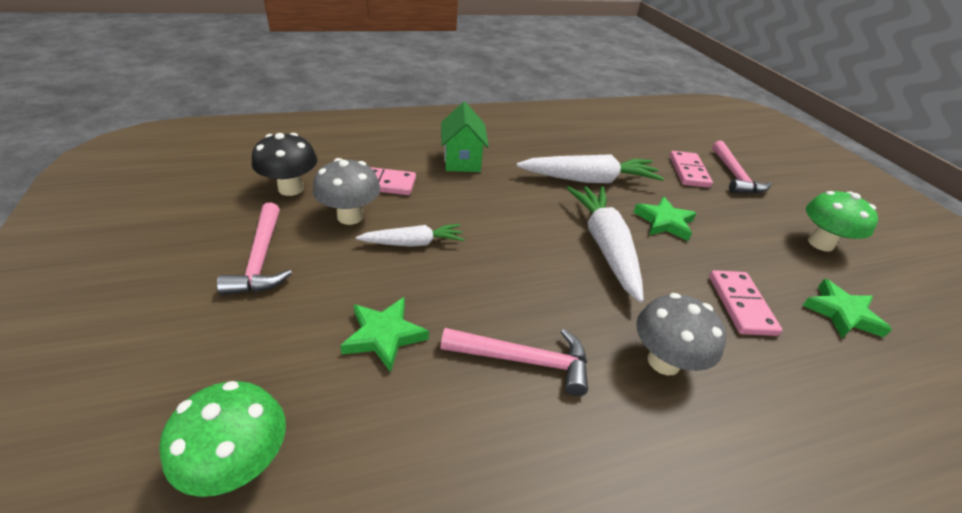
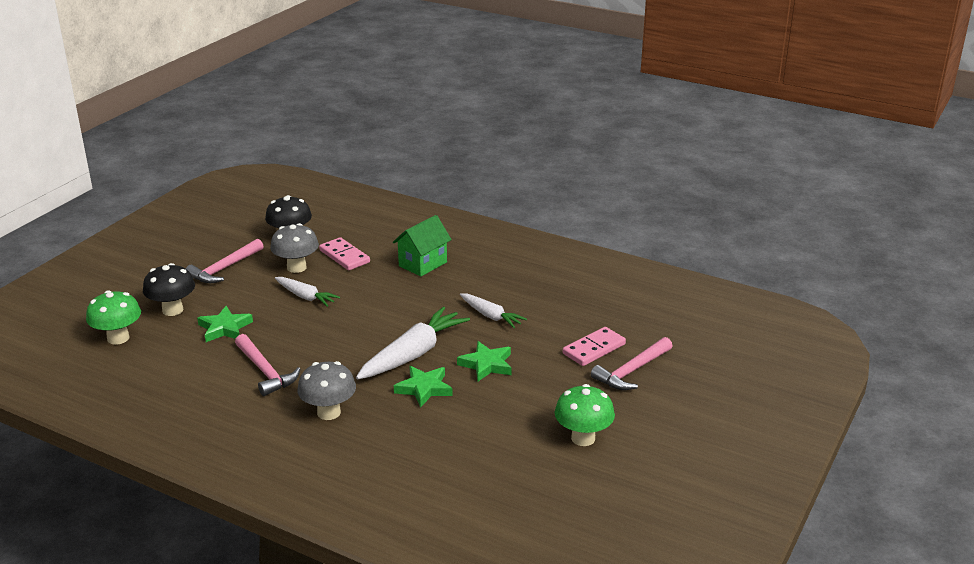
camera: 50 degrees right, 10 degrees down
white carrot [516,154,664,183] -> white carrot [460,293,527,328], size x0.59
pink domino [709,270,782,336] -> none
green star [802,279,892,338] -> green star moved to [394,366,453,408]
none -> black mushroom [143,263,195,316]

